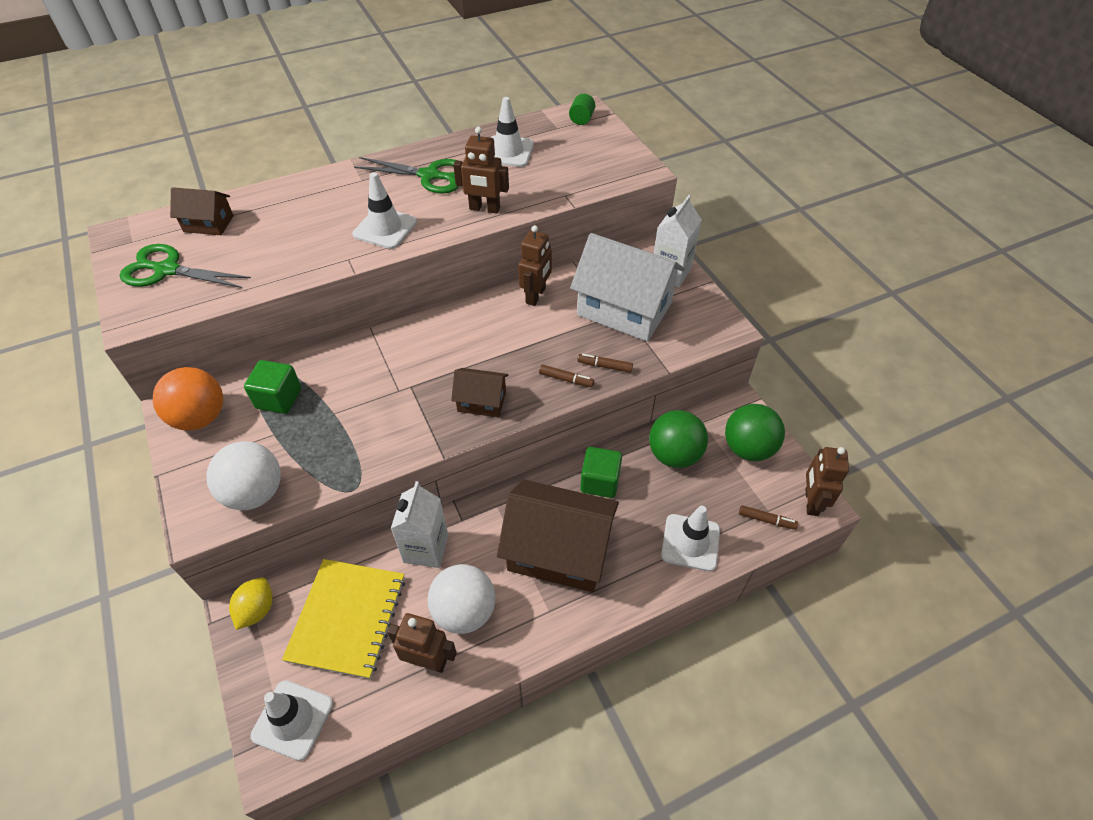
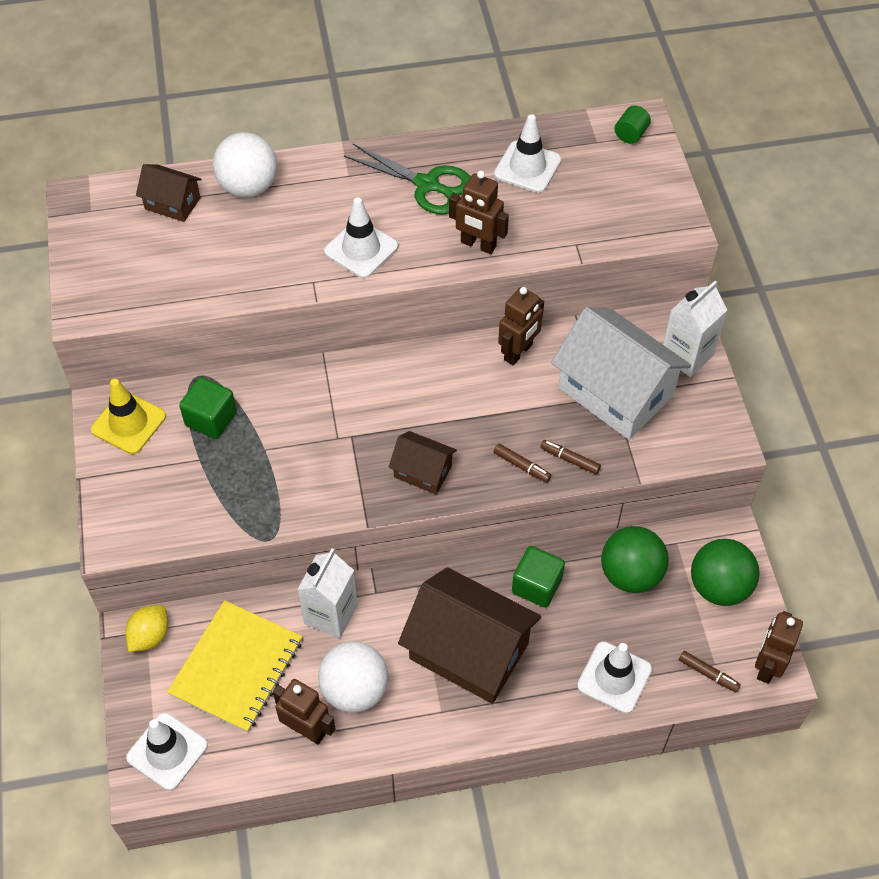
camera: 15 degrees right, 5 degrees up
green scissors [120,244,251,288] -> none
orange ball [153,367,223,431] -> yellow traffic cone [91,379,166,454]
white ball [206,441,281,510] -> white ball moved to [213,132,277,198]

